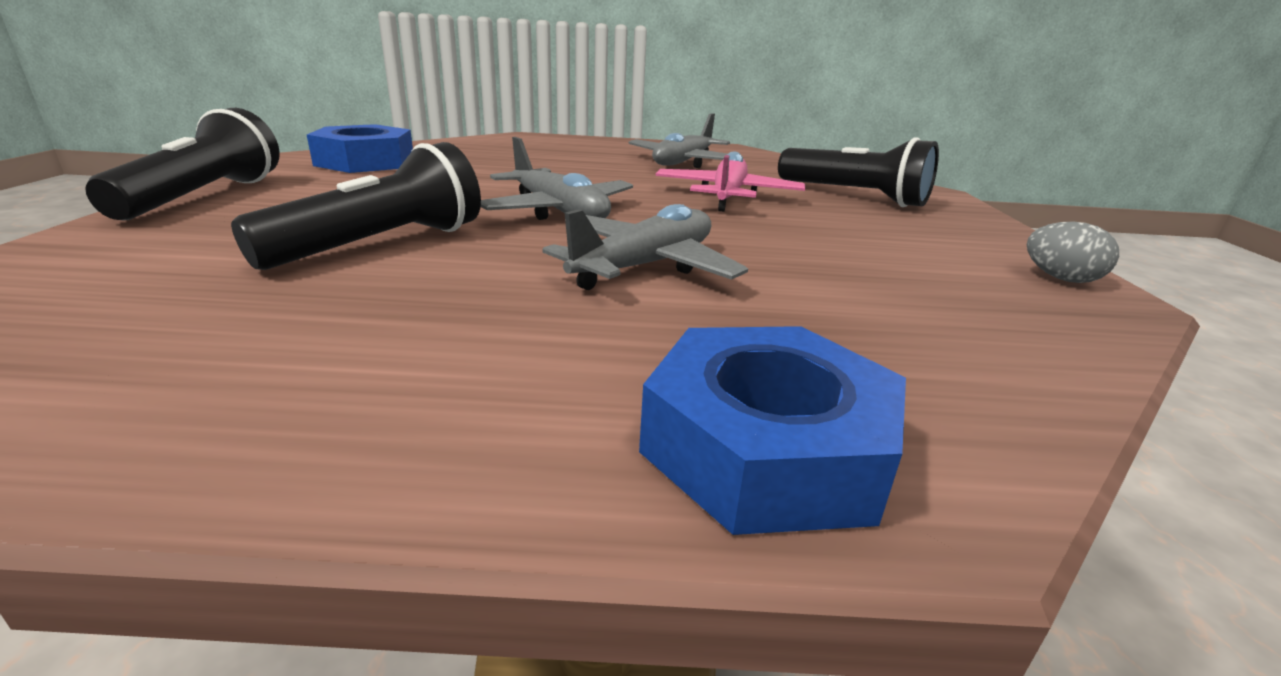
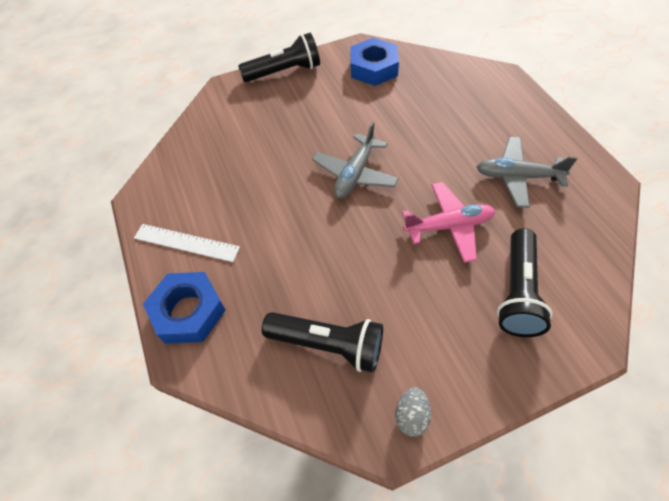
camera: 70 degrees right, 30 degrees up
black flashlight [231,142,481,270] -> black flashlight moved to [262,312,383,373]
grey plane [542,204,748,290] -> none
none -> white ruler [134,224,240,262]

